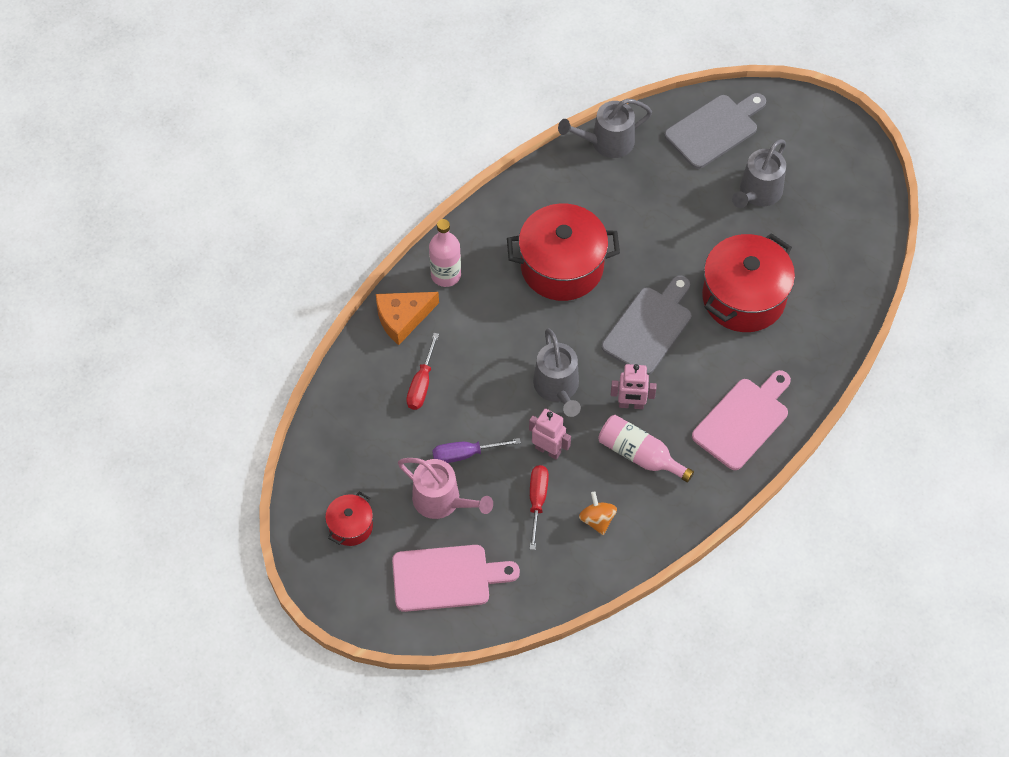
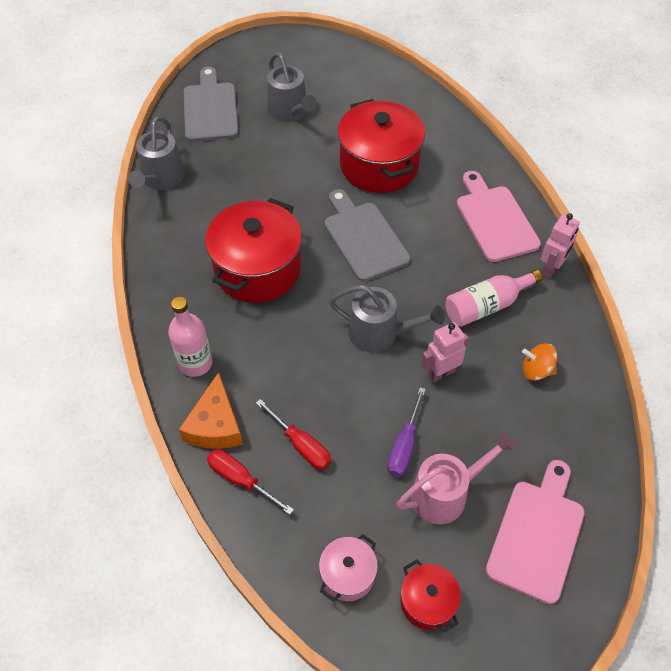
camera: 60 degrees left, 5 degrees down
red screwdriver [530,465,549,550] -> red screwdriver moved to [207,449,294,515]
pink robot [611,364,657,409] -> pink robot moved to [541,213,580,279]
none -> pink pot [319,534,378,601]

